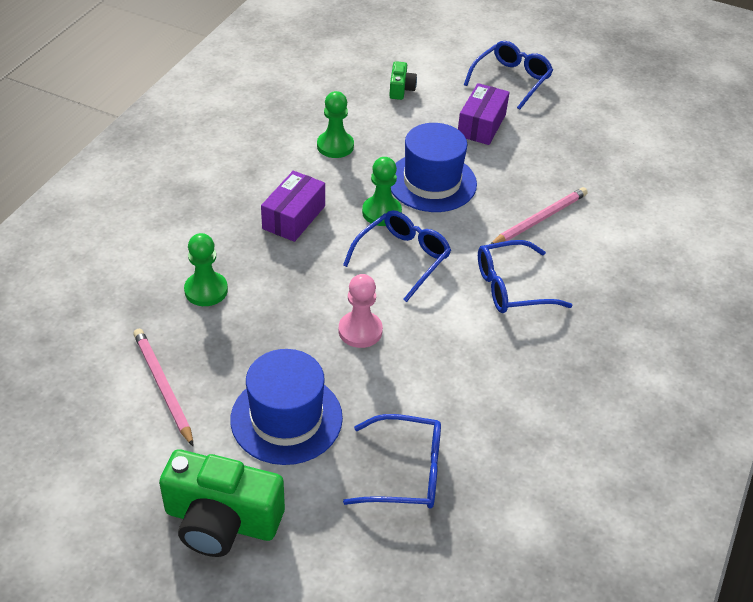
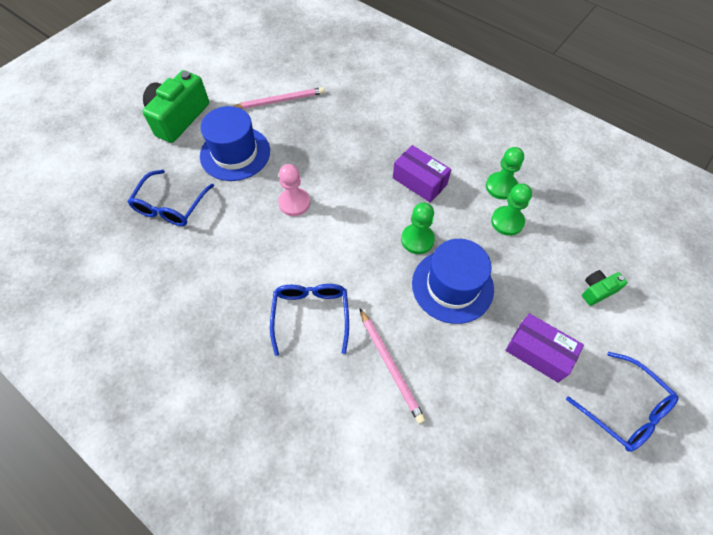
camera: 105 degrees right, 15 degrees up
green pawn [184,233,228,306] -> green pawn moved to [486,147,524,200]
blue glasses [343,210,451,302] -> none
green camera [389,61,417,100] -> green camera turned 135 degrees clockwise [582,270,628,306]

